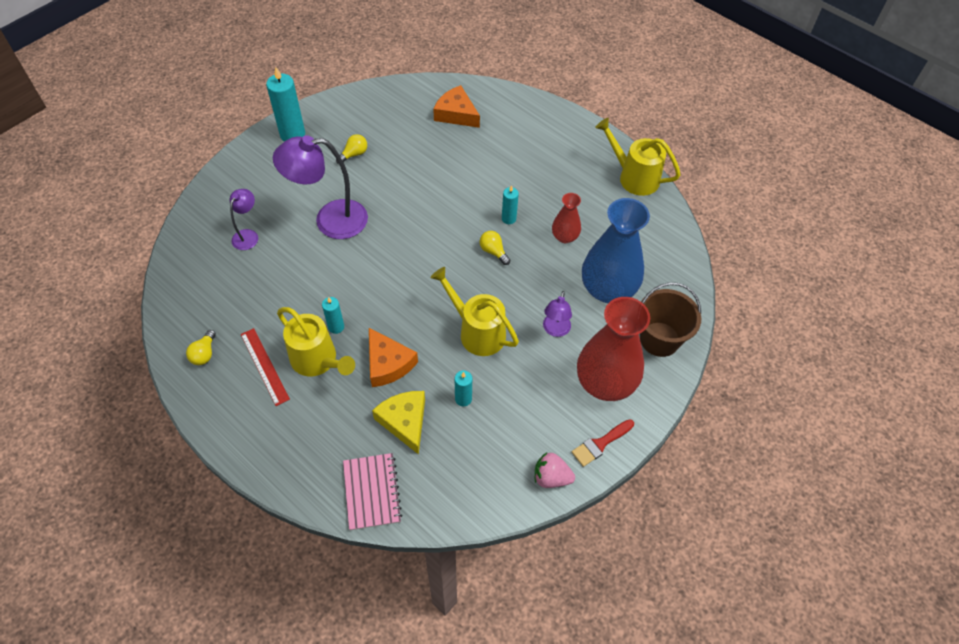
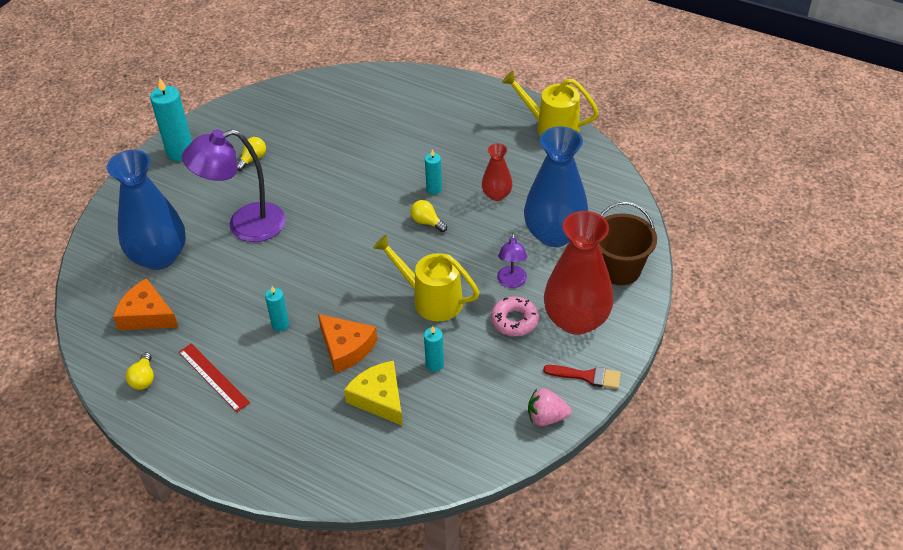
camera: 10 degrees left, 10 degrees down
purple lamp [230,189,258,250] -> blue vase [107,150,186,270]
yellow watering can [277,307,355,376] -> none
pink notebook [343,453,403,531] -> none
orange cheese [433,85,480,128] -> orange cheese moved to [113,278,178,330]
red brush [572,419,634,467] -> red brush turned 120 degrees counterclockwise [543,365,621,389]
none -> pink donut [491,297,539,336]

